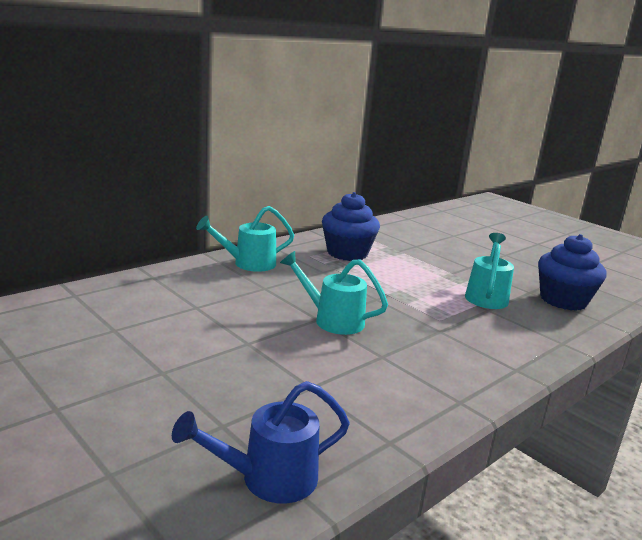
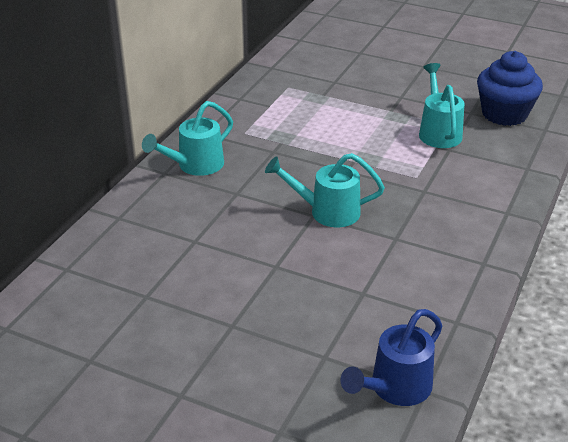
camera: 20 degrees left, 15 degrees up
blue cupcake [322,192,380,261] -> none

